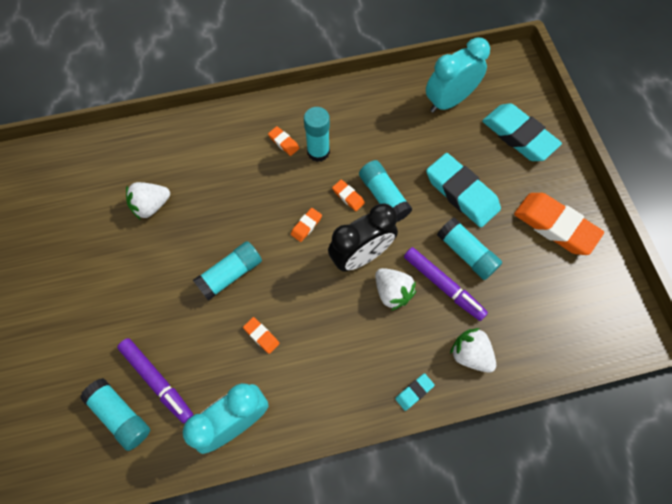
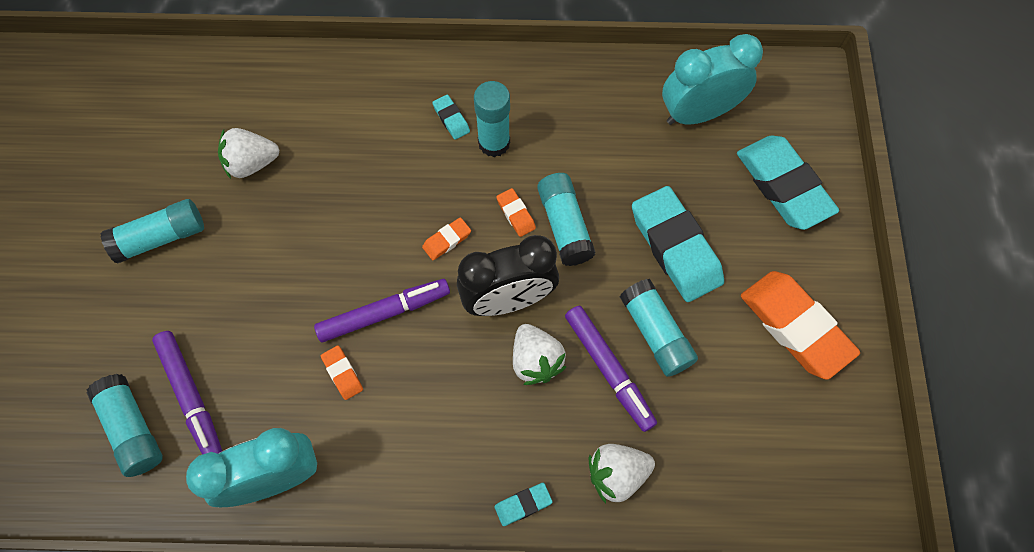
camera: 15 degrees right, 0 degrees up
turquoise glue stick [193,241,262,301] -> turquoise glue stick moved to [100,199,204,264]
orange eraser [268,126,300,156] -> turquoise eraser [432,95,470,139]
white strawberry [450,328,496,373] -> white strawberry turned 75 degrees counterclockwise [589,444,655,503]
none -> purple marker [314,279,450,342]

